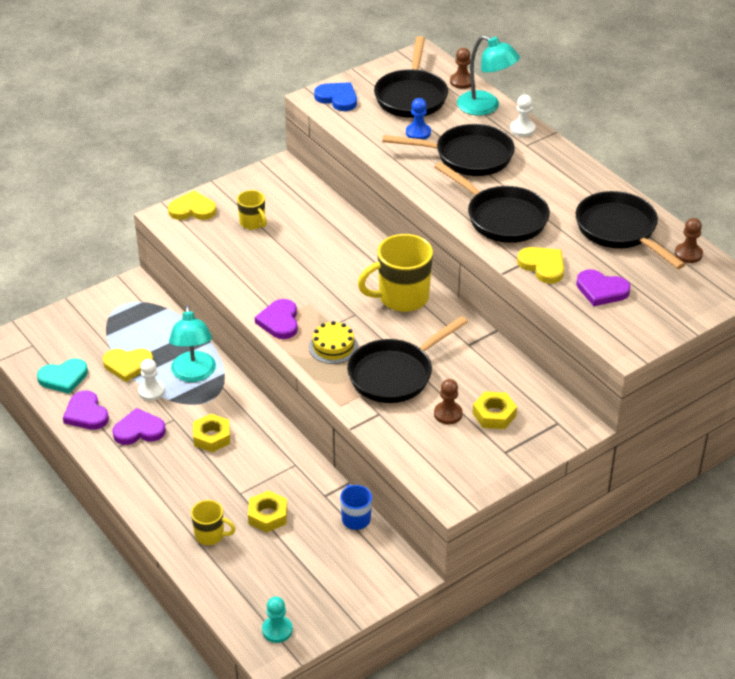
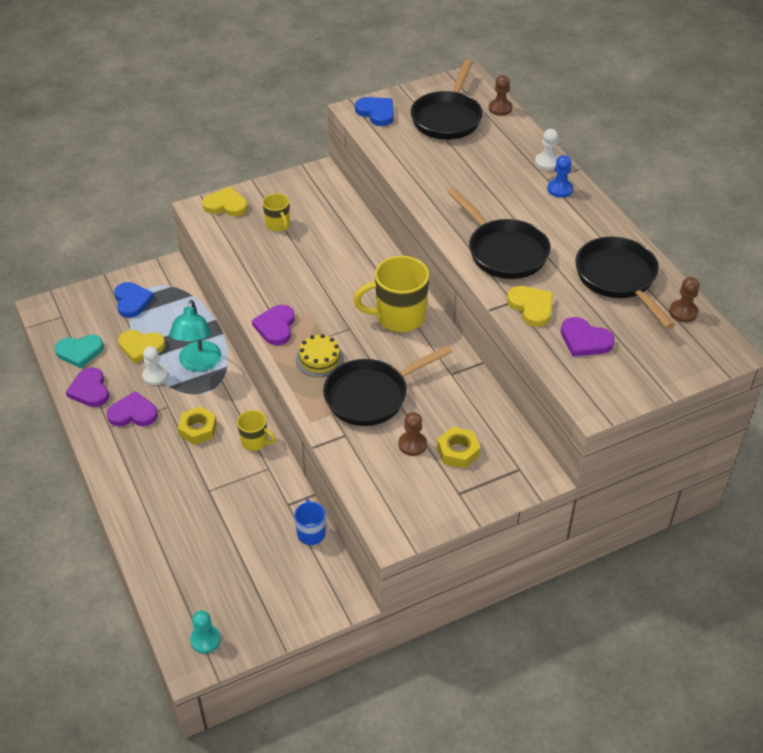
camera: 10 degrees right, 5 degrees up
yellow mug [191,500,236,545] -> yellow mug moved to [237,410,276,451]
yellow nut [248,491,287,532] -> none
black pan [382,124,515,176] -> none
blue pawn [406,98,431,140] -> blue pawn moved to [547,155,573,198]
turquoise lamp [457,35,520,115] -> none
none -> blue heart [114,282,154,318]

